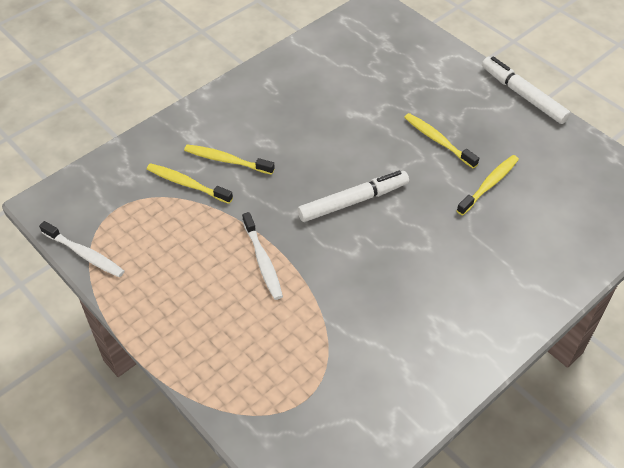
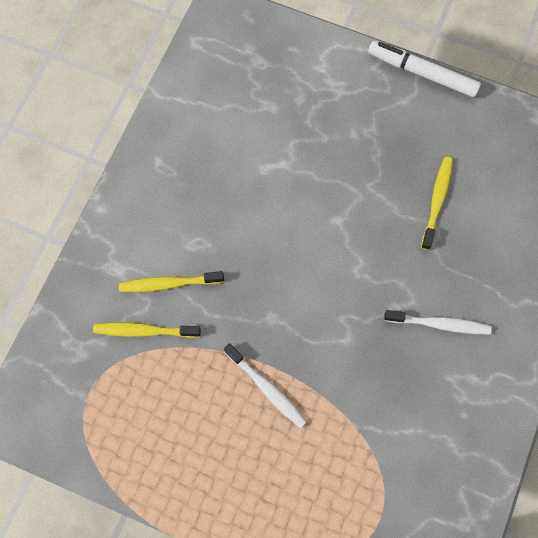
camera: 25 degrees left, 20 degrees up
white toothbrush [39,221,125,277] -> white toothbrush moved to [384,310,492,335]
white marker [297,171,409,222] -> none
yellow toothbrush [404,113,479,168] -> none

